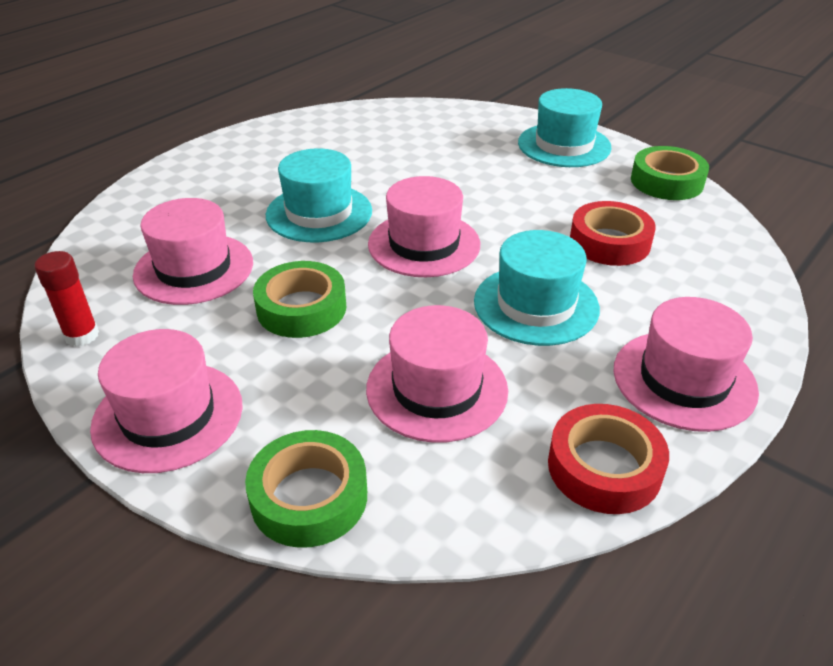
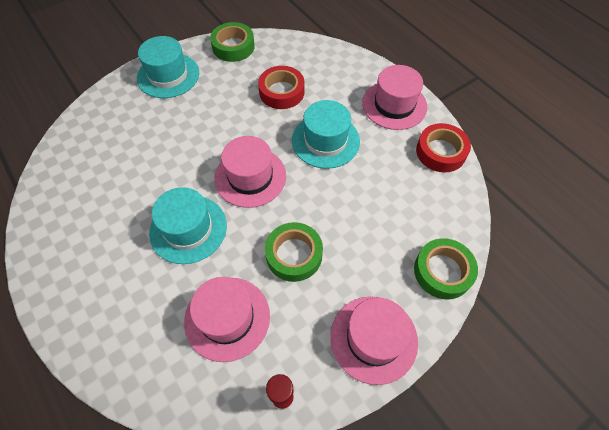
camera: 75 degrees left, 20 degrees up
pink hat [366,305,508,443] -> none

